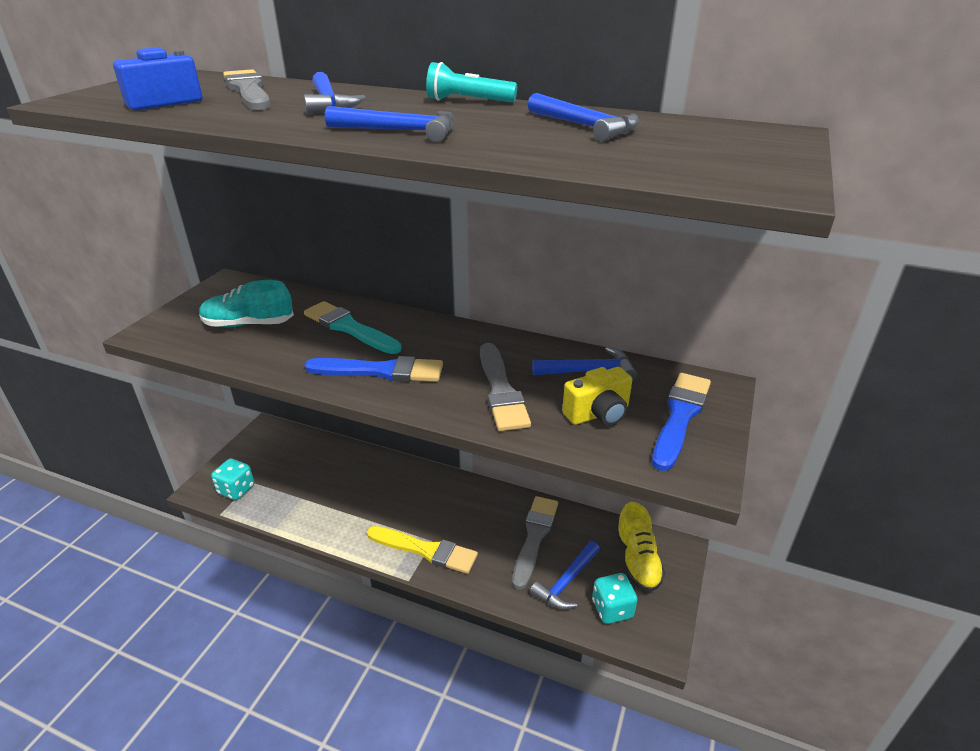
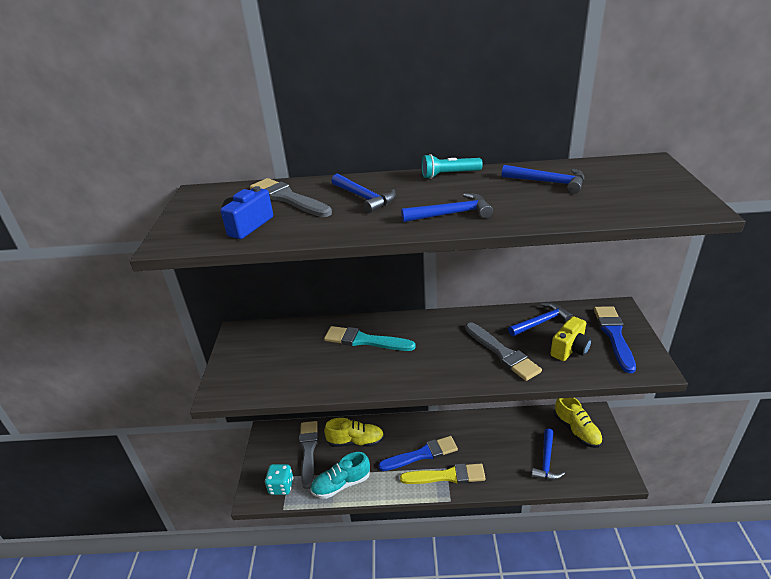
camera: 20 degrees left, 0 degrees up
turquoise shoe [199,280,294,327] -> turquoise shoe moved to [310,452,370,499]
blue brush [304,356,443,382] -> blue brush moved to [378,436,458,471]
grey brush [512,496,558,590] -> grey brush moved to [299,421,318,489]
turquoise dice [592,573,638,624] -> none
none -> yellow shoe [324,418,384,447]

